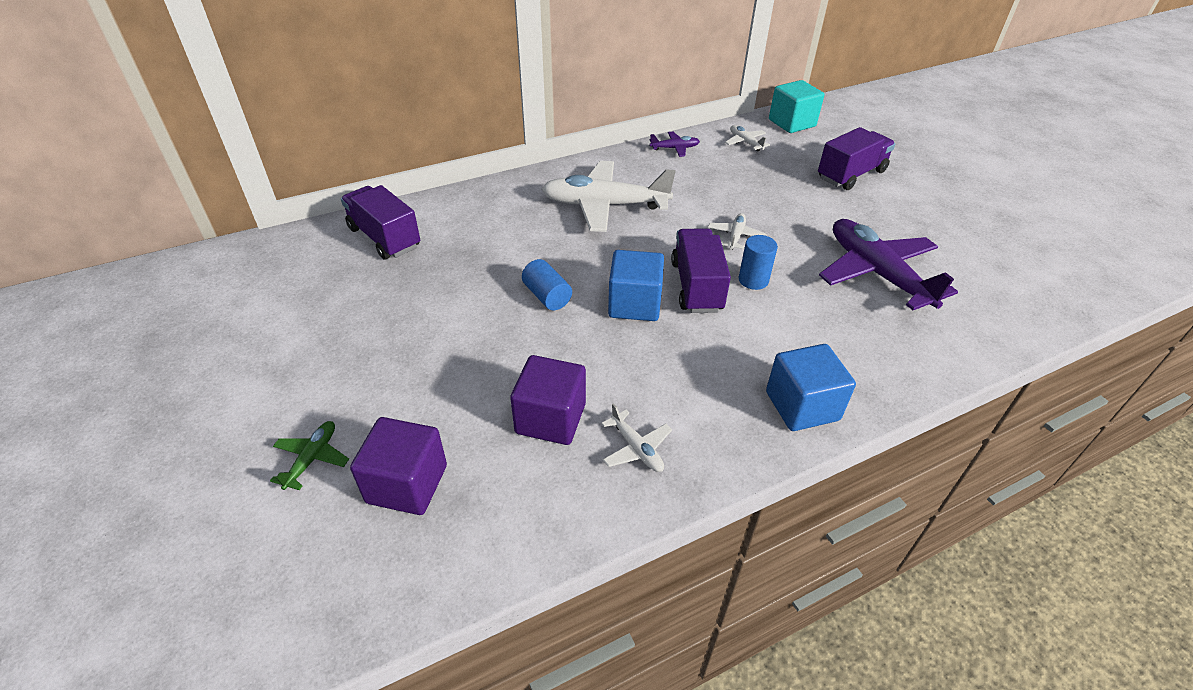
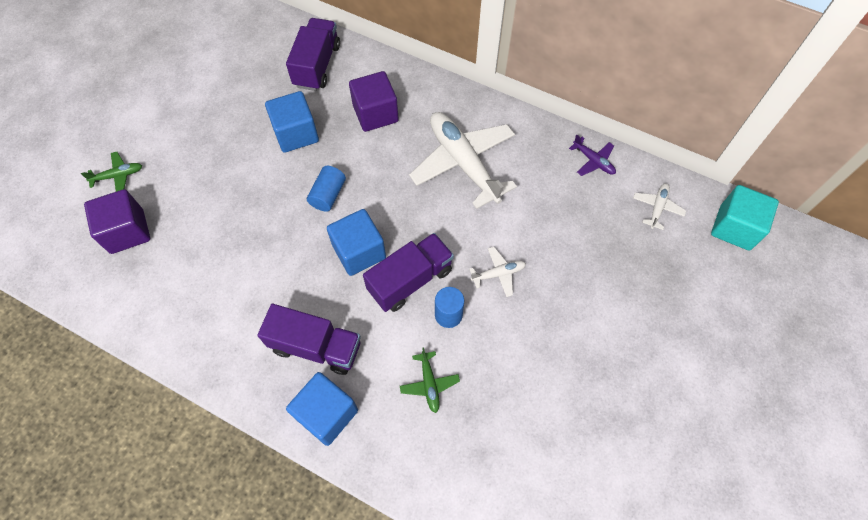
camera: 55 degrees right, 20 degrees up
purple cube [510,355,586,445] -> purple cube moved to [349,71,399,132]
white plane [601,403,672,472] -> none
purple truck [818,127,895,190] -> purple truck moved to [257,304,361,375]
purple plane [819,219,958,310] -> none
none -> blue cube [265,91,319,153]
none -> green plane [400,347,460,413]

